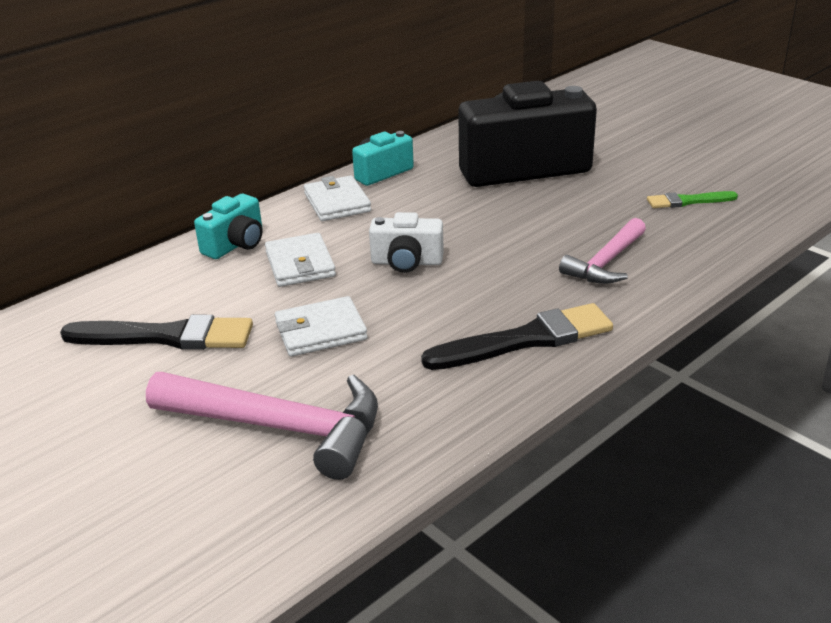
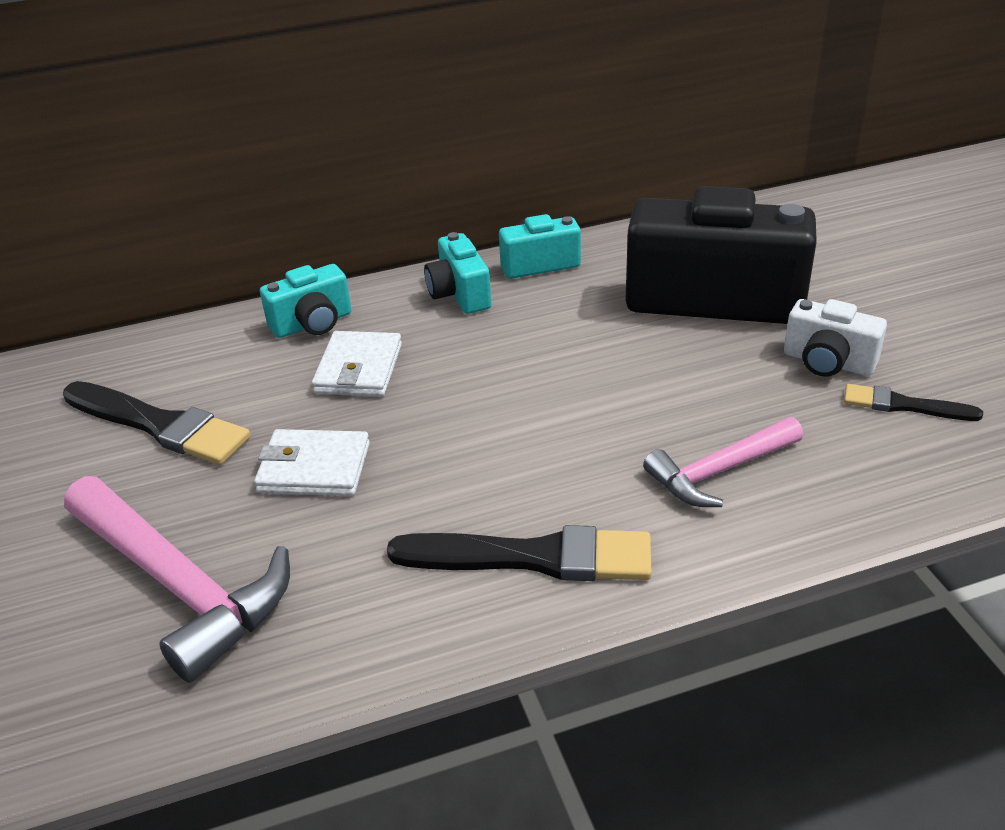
camera: 25 degrees right, 5 degrees up
white wallet [304,175,371,221] -> turquoise camera [424,232,491,314]
white camera [369,212,444,273] -> white camera moved to [784,299,887,377]
green brush [647,191,738,208] -> black brush [844,384,983,421]

